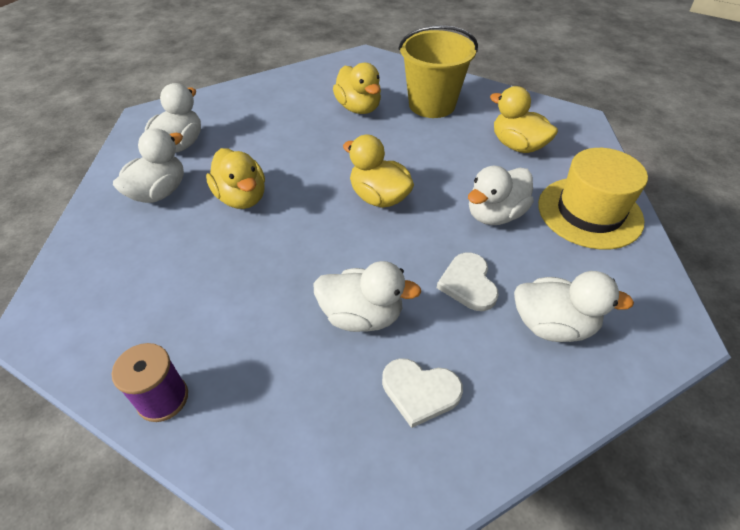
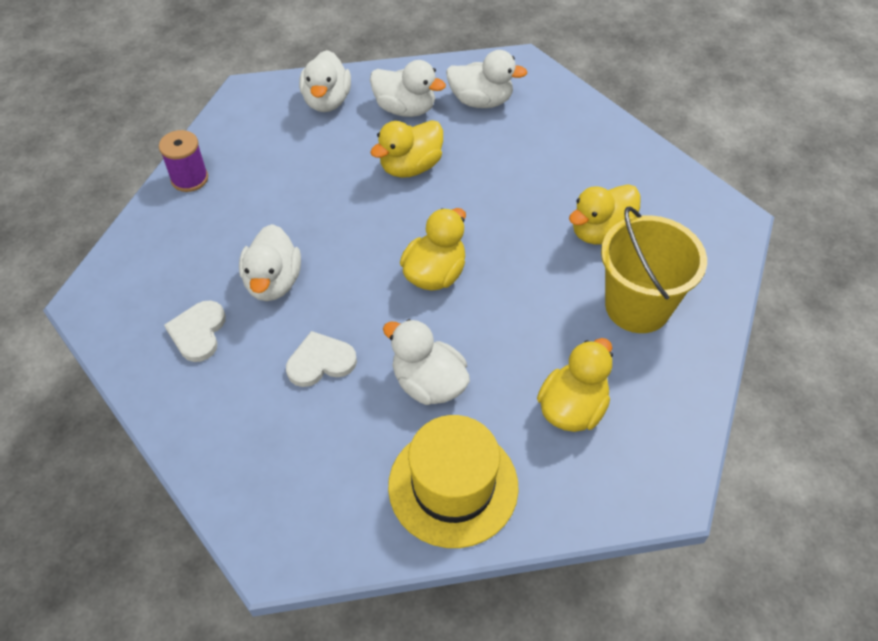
camera: 80 degrees right, 5 degrees up
white duck [514,271,634,342] -> white duck moved to [299,50,351,112]

